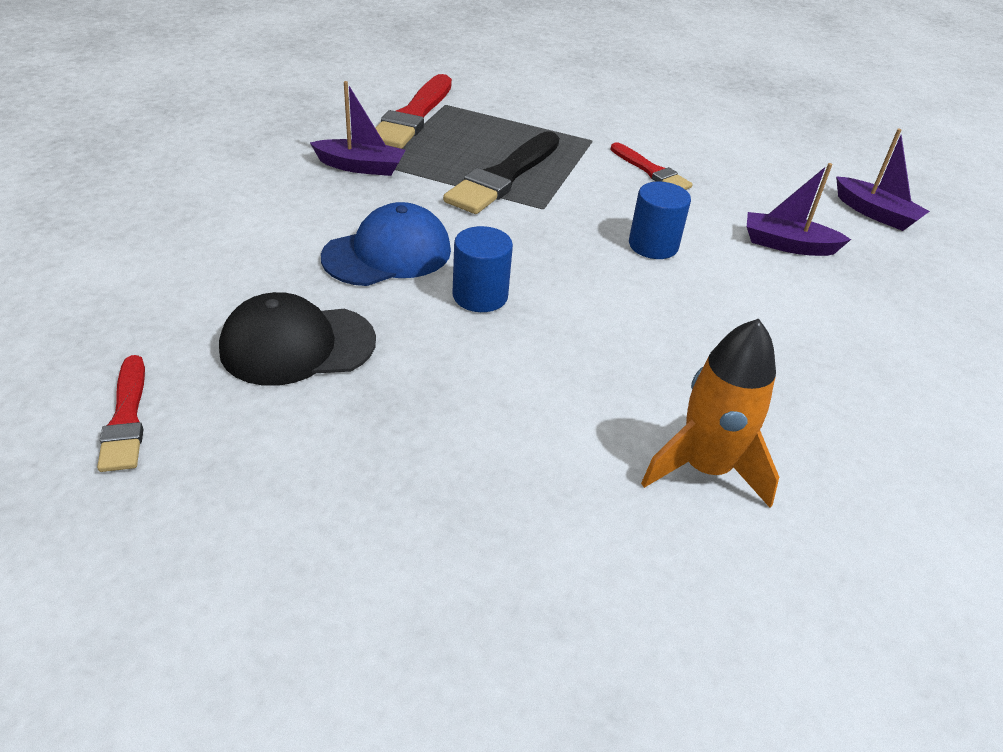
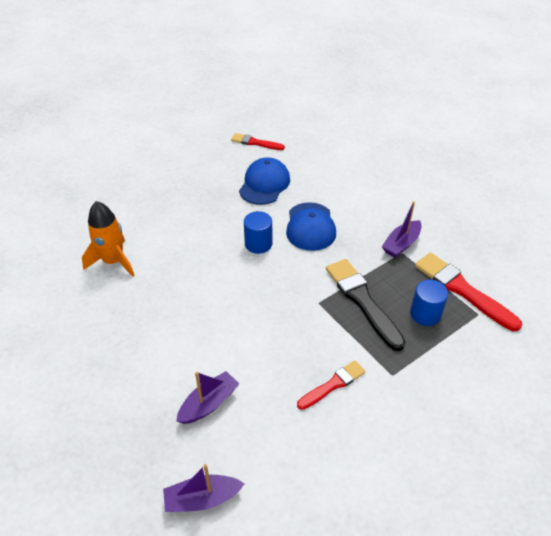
camera: 125 degrees right, 5 degrees up
black cap [219,292,376,386] -> blue cap [239,158,290,205]
red brush [610,142,693,190] -> red brush turned 150 degrees clockwise [297,361,365,410]
blue cylinder [629,182,691,259] -> blue cylinder moved to [410,280,448,326]

